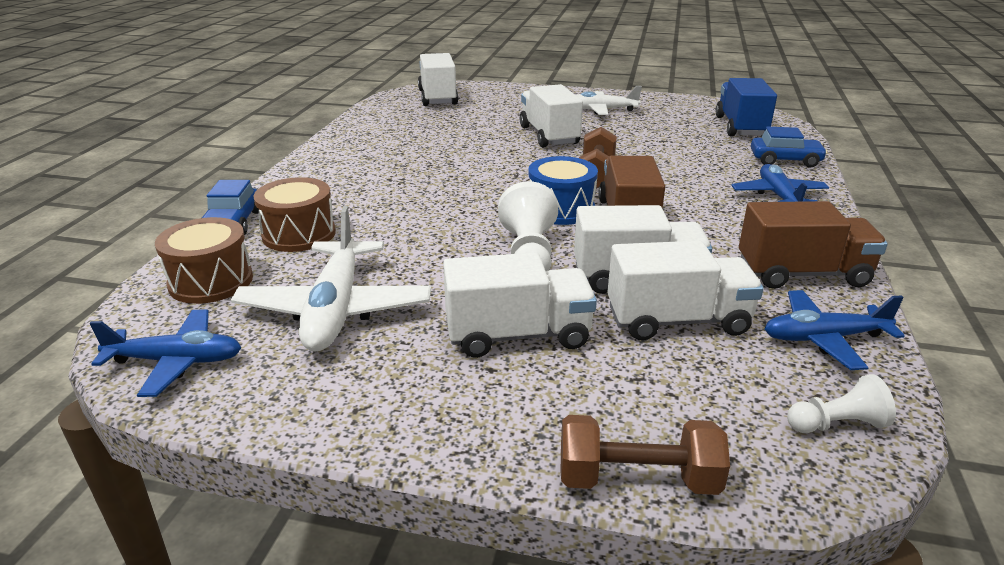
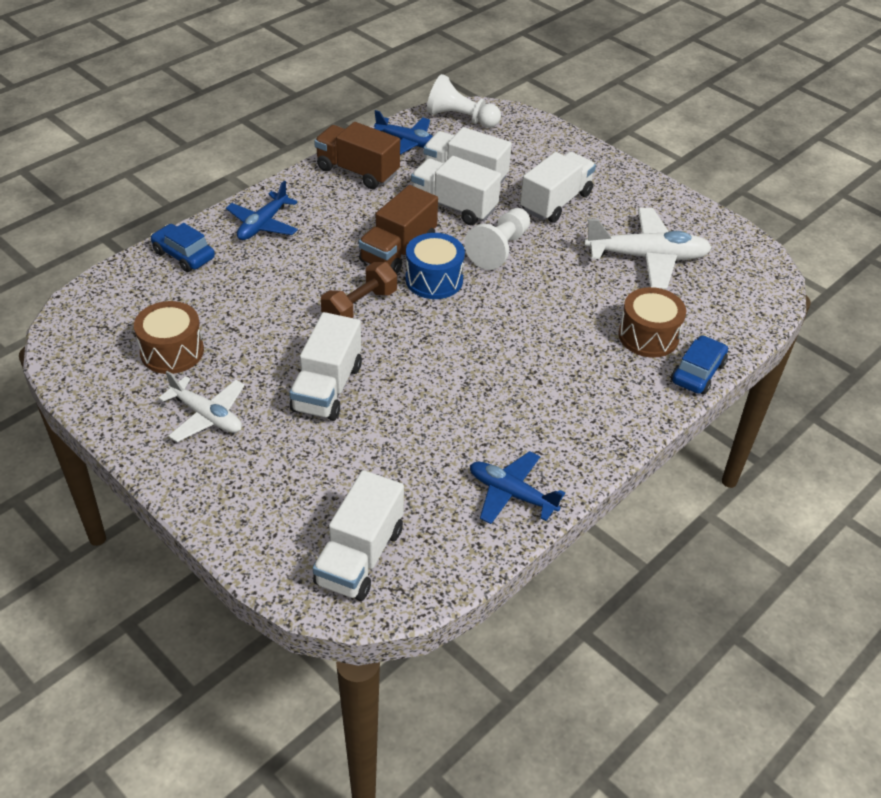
camera: 150 degrees left, 15 degrees up
blue plane [89,310,242,397] -> blue plane moved to [470,451,565,524]
brown drum [155,217,253,304] -> brown drum moved to [134,301,204,374]
white plane [231,206,431,351] -> white plane turned 60 degrees clockwise [584,208,712,290]
white truck [443,252,597,358] -> white truck turned 105 degrees clockwise [520,152,596,223]
brown dumbbell [561,415,730,495] -> none
blue truck [715,78,777,137] -> none
white pawn [787,374,896,433] -> white pawn [427,74,501,128], size x1.66

